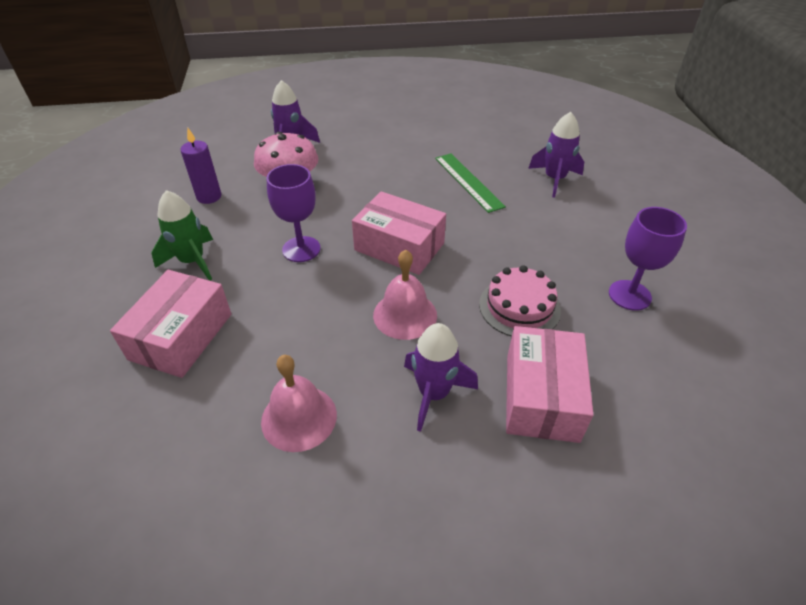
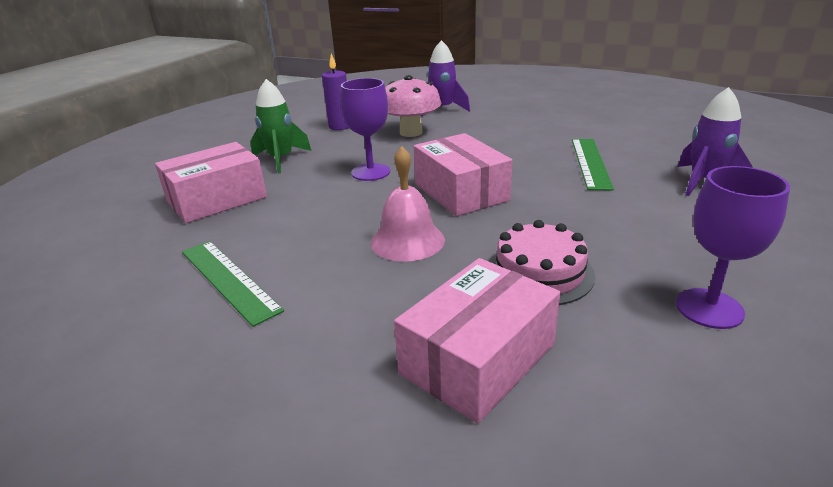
camera: 35 degrees right, 15 degrees down
pink bell [261,355,337,452] -> green ruler [182,241,284,327]
purple rocket [404,323,478,432] -> none

